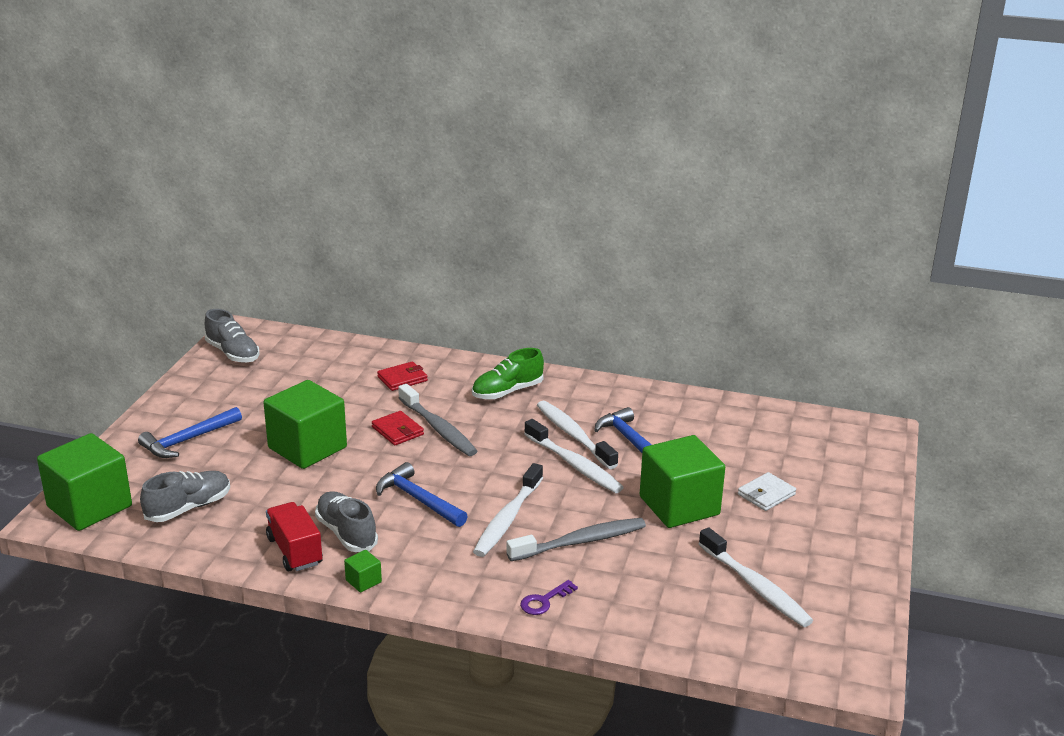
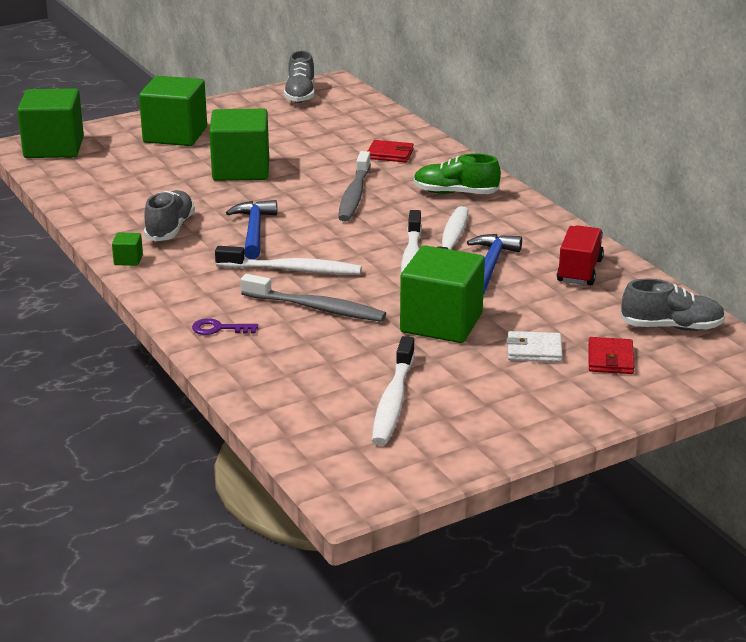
camera: 45 degrees right, 0 degrees up
blue hammer [138,407,242,458] -> green cube [139,76,207,146]
grey shoe [140,471,230,522] -> grey shoe moved to [621,278,725,331]
red truck [266,502,323,571] -> red truck moved to [557,225,604,285]
red wallet [372,411,424,445] -> red wallet moved to [588,337,634,374]
white toothbrush [473,463,543,557] -> white toothbrush turned 150 degrees counterclockwise [215,246,362,275]

